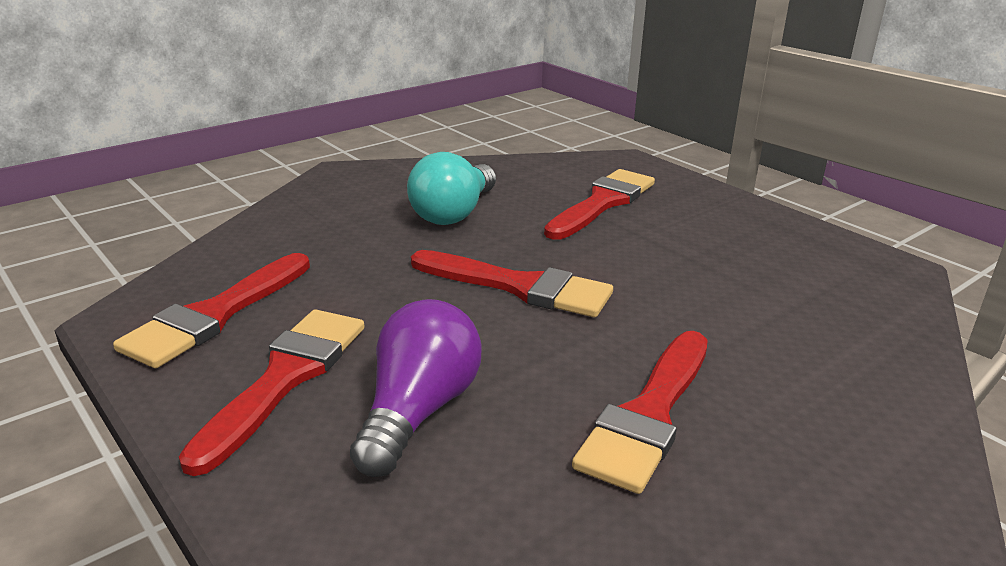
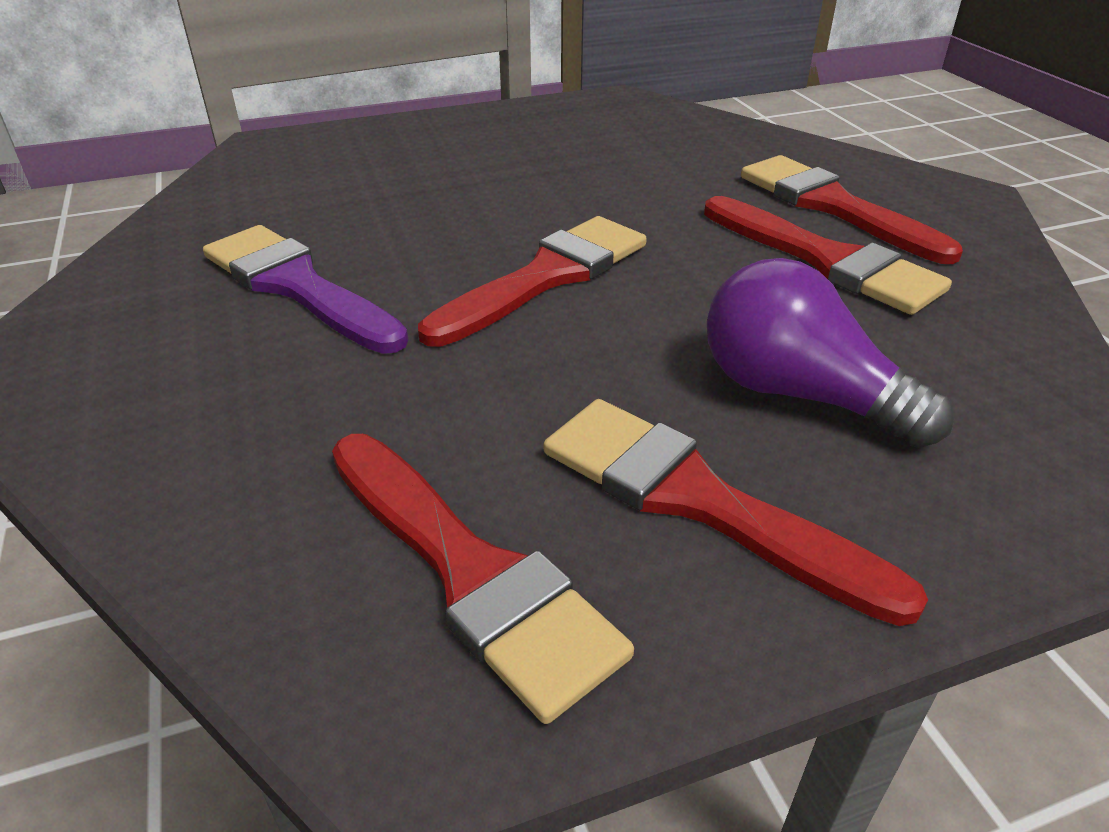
camera: 70 degrees left, 10 degrees up
turquoise light bulb [407,152,496,225] -> purple brush [203,225,408,354]
red brush [544,169,655,240] -> red brush moved to [741,155,963,264]

